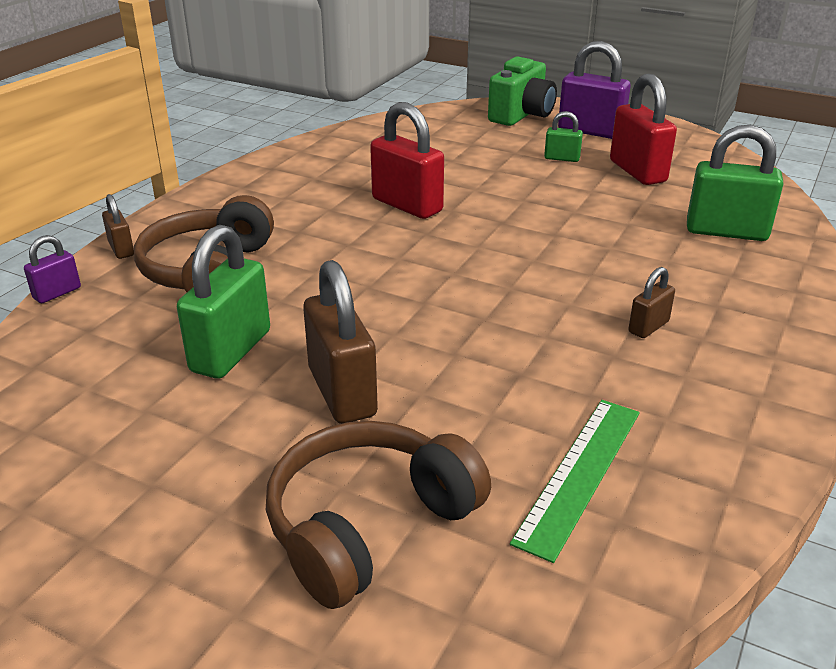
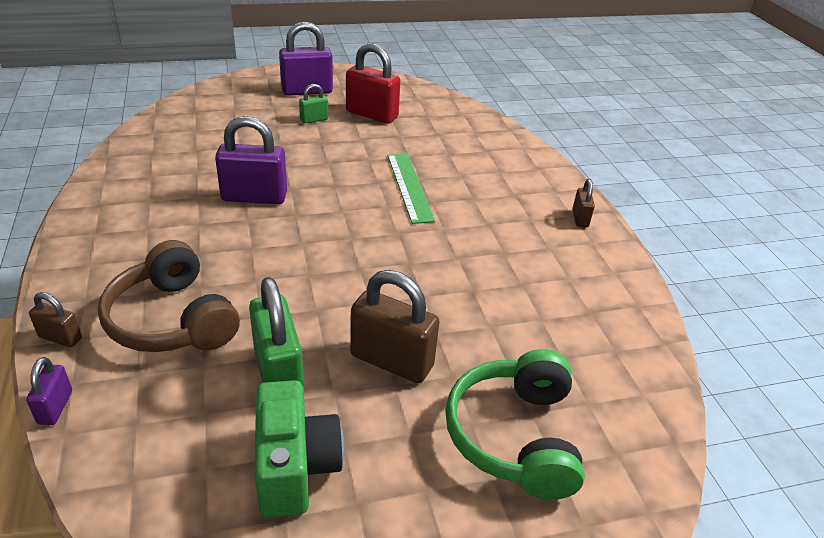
camera: 45 degrees left, 5 degrees up
brown headphones [266,421,491,609] -> green headphones [445,349,585,500]
red padlock [370,102,444,219] -> purple padlock [215,116,287,204]
green camera [488,56,557,126] -> green camera moved to [254,380,344,518]
green ruler [510,400,640,563] -> green ruler moved to [387,154,435,224]
brown padlock [628,267,675,338] -> brown padlock moved to [572,179,595,227]
green padlock [687,125,783,241] -> none

